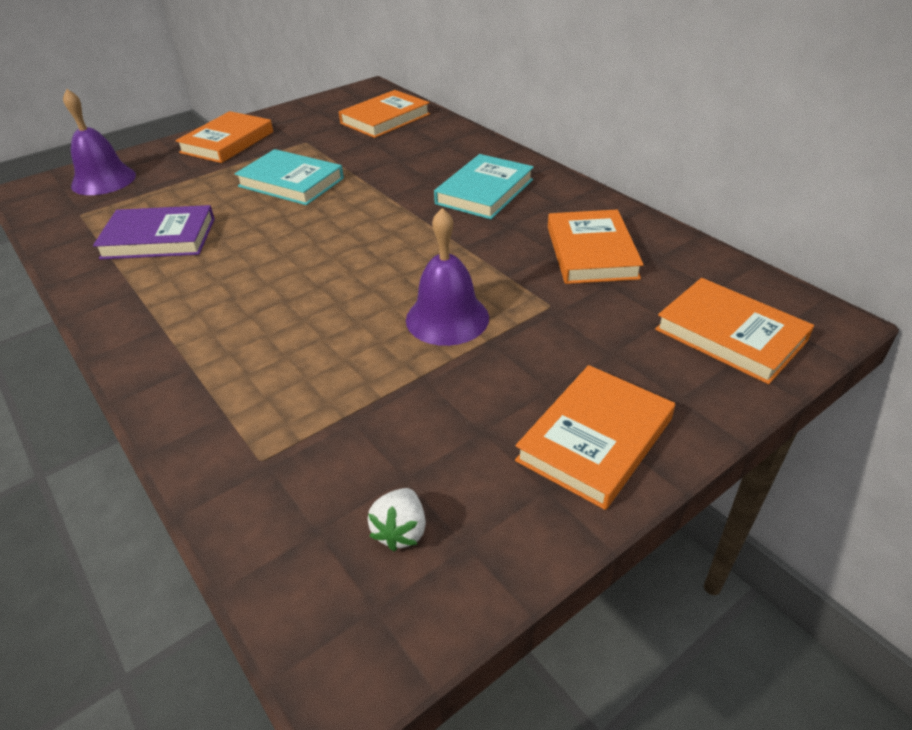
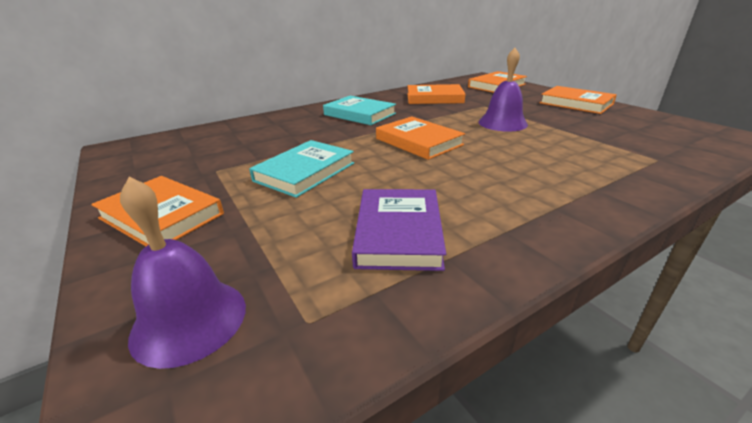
camera: 85 degrees left, 10 degrees down
orange book [339,90,430,138] -> orange book moved to [376,116,465,160]
white strawberry [368,488,426,552] -> none

